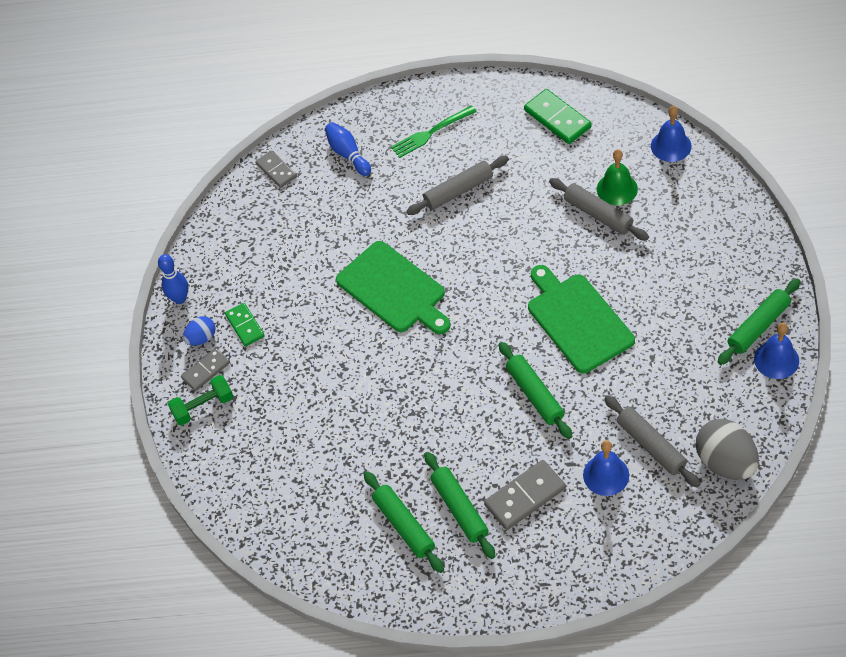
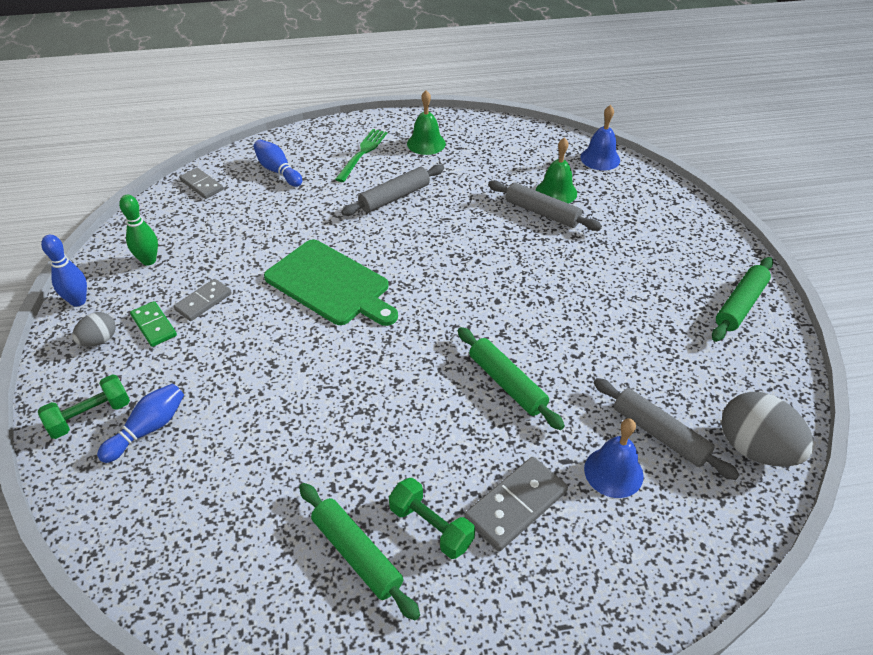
camera: 15 degrees left, 10 degrees down
grey domino [181,348,230,391] -> grey domino moved to [174,279,232,321]
blue egg [183,316,216,346] -> grey egg [72,312,116,347]
green fork [391,105,477,158] -> green fork turned 150 degrees clockwise [335,129,387,182]
green rolling pin [424,452,496,559] -> green dumbbell [389,478,475,559]
green domino [524,89,592,144] -> none
green cutting board [528,265,635,373] -> none
blue bell [754,323,799,379] -> none
none -> blue bowling pin [97,383,184,463]
none -> green bowling pin [119,195,158,265]
none -> green bell [407,90,446,155]

